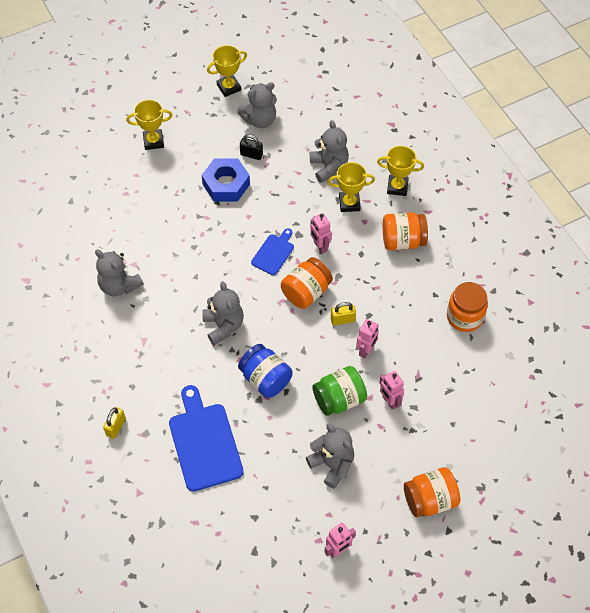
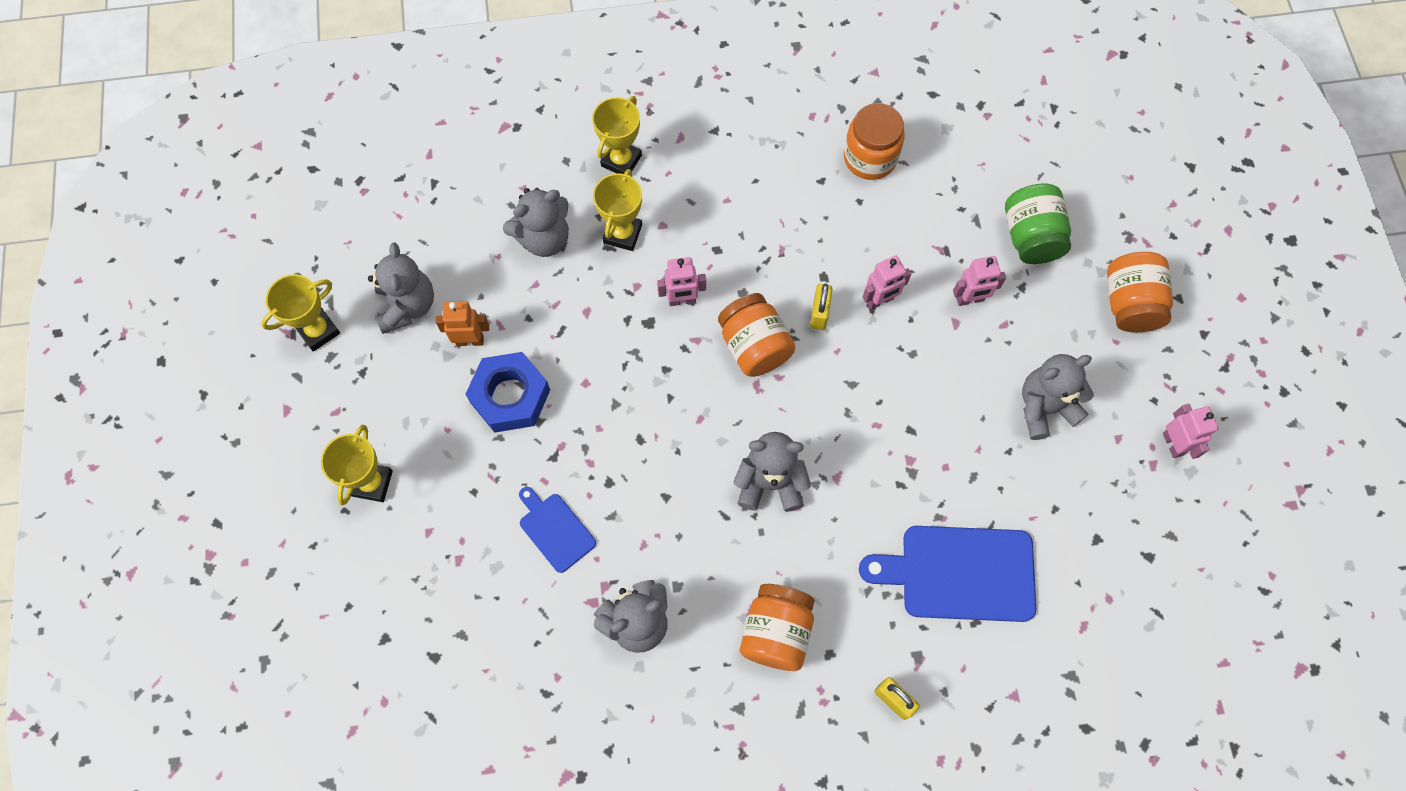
camera: 70 degrees left, 10 degrees up
yellow trophy [207,45,247,97] -> yellow trophy turned 60 degrees clockwise [261,274,340,352]
blue jar [238,344,292,398] -> none
black padlock [240,134,263,160] -> orange robot [436,301,489,346]
blue cutting board [251,228,294,275] -> blue cutting board moved to [519,487,596,573]
grey teddy bear [310,120,349,183] -> grey teddy bear turned 150 degrees clockwise [503,188,569,257]
green jar [312,366,367,416] -> green jar moved to [1005,184,1071,264]
pink robot [356,319,379,358] -> pink robot turned 105 degrees clockwise [863,256,911,309]
orange jar [383,212,428,250] -> orange jar moved to [740,584,815,671]

